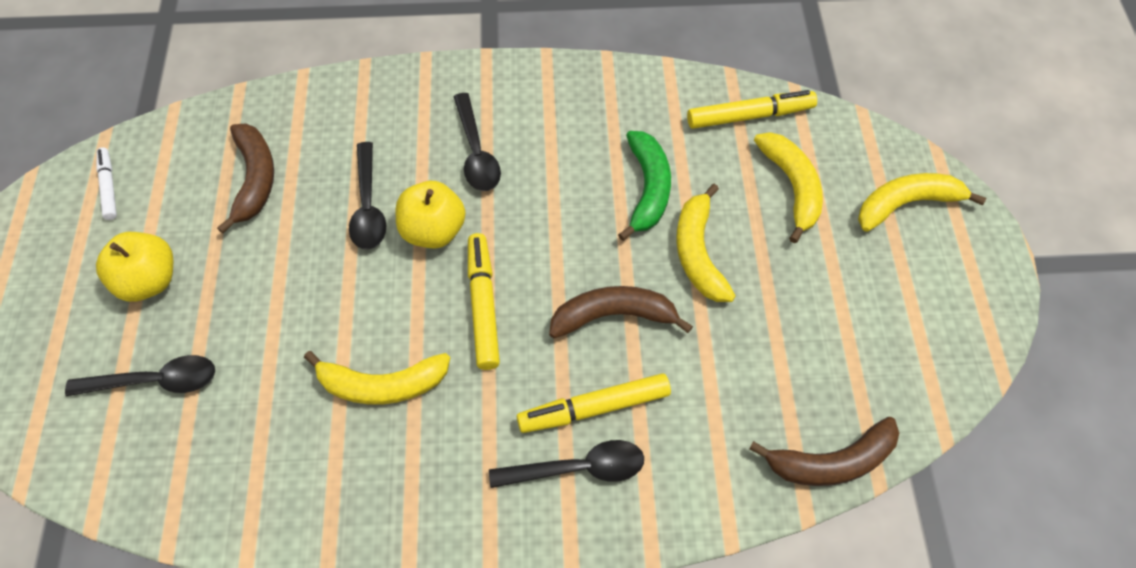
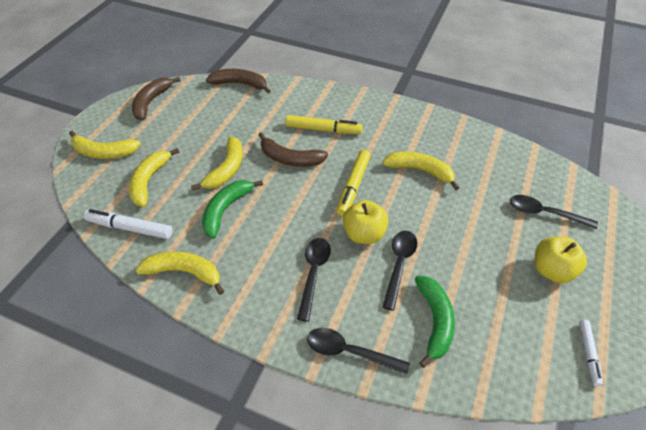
camera: 155 degrees left, 10 degrees down
brown banana [217,123,274,234] -> brown banana moved to [132,77,180,120]
black spoon [489,440,644,488] -> black spoon moved to [307,328,410,375]
yellow marker [687,90,817,129] -> white marker [84,209,173,239]
none -> yellow banana [136,252,224,295]
none -> green banana [415,276,455,368]

